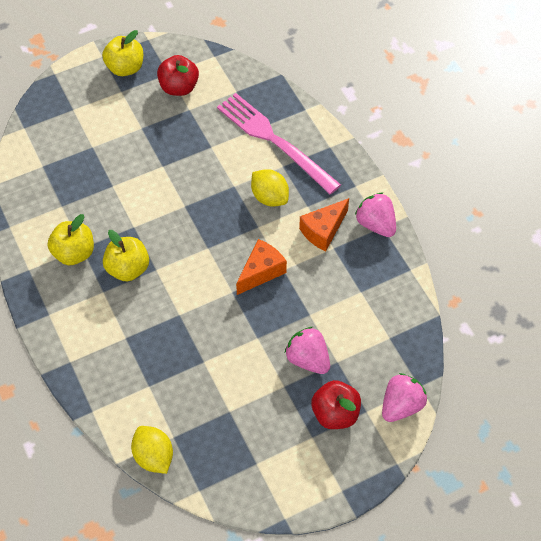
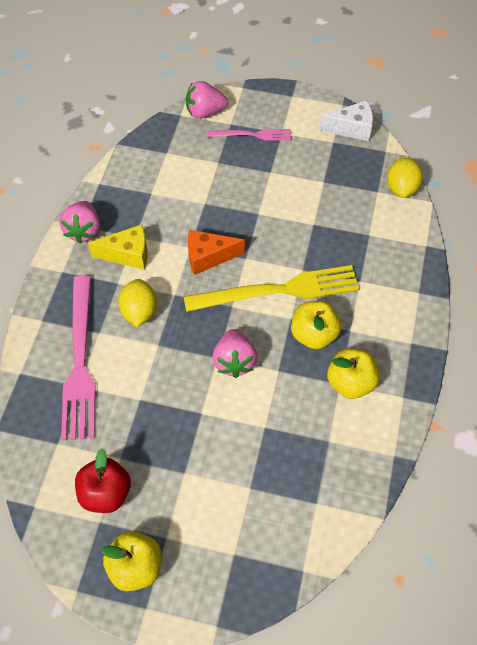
camera: 140 degrees left, 0 degrees up
pink strawberry [285,327,330,374] -> pink strawberry moved to [212,329,257,378]
orange cheese [299,198,349,251] -> yellow cheese [88,224,148,270]
red apple [311,380,361,429] -> pink fork [207,129,291,141]
none -> yellow fork [184,265,359,312]
none -> white cheese [319,100,373,141]

